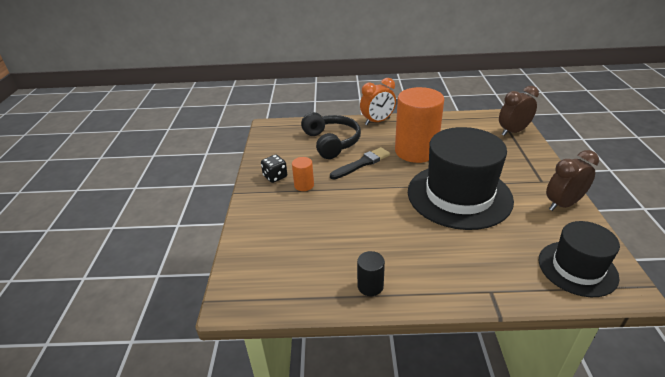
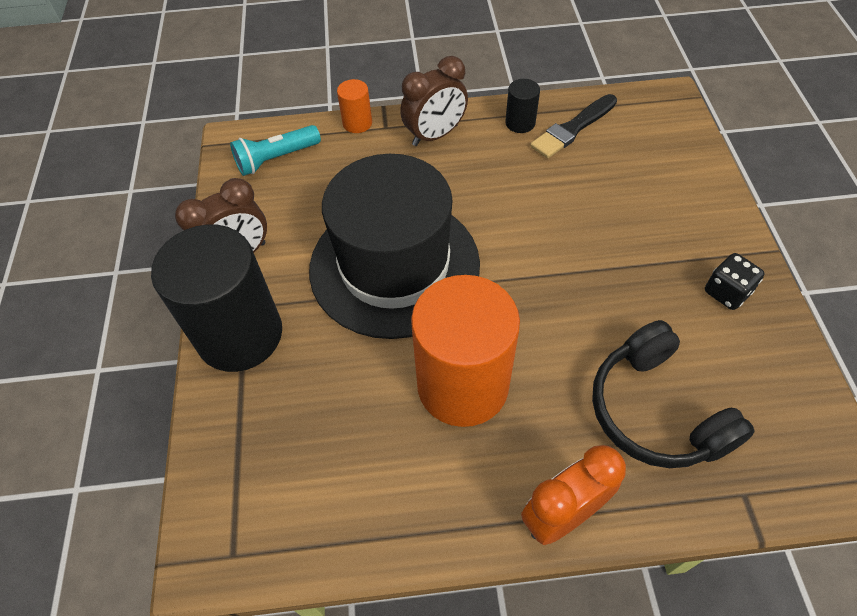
camera: 175 degrees right, 20 degrees up
orange cylinder [292,157,314,191] -> orange cylinder moved to [337,79,372,133]
black brush [330,147,390,180] -> black brush moved to [530,94,617,158]
brown clock [499,86,539,136] -> brown clock moved to [400,56,468,146]
black hat [539,221,620,297] -> turquoise flashlight [230,125,321,176]
none -> black cylinder [151,224,282,372]

